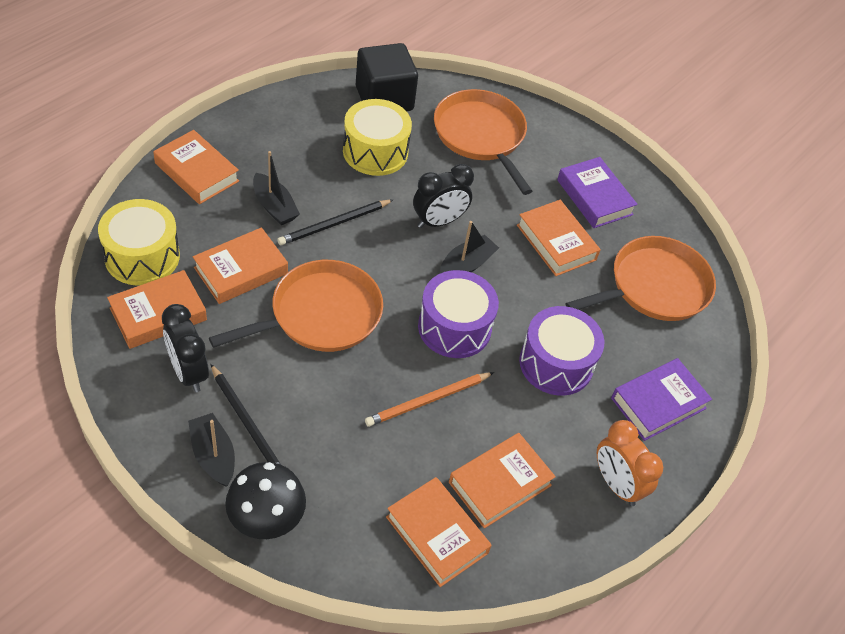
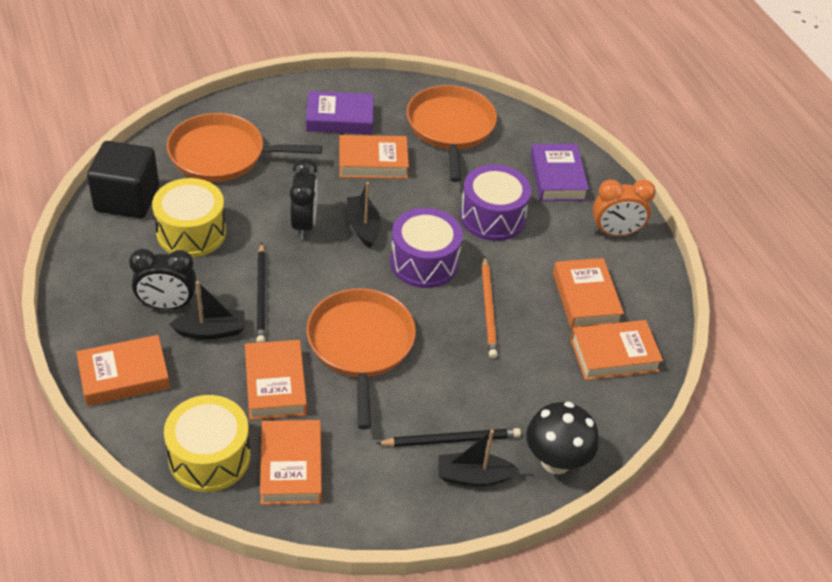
camera: 60 degrees left, 5 degrees down
black clock [162,304,209,392] -> black clock moved to [129,249,196,310]

